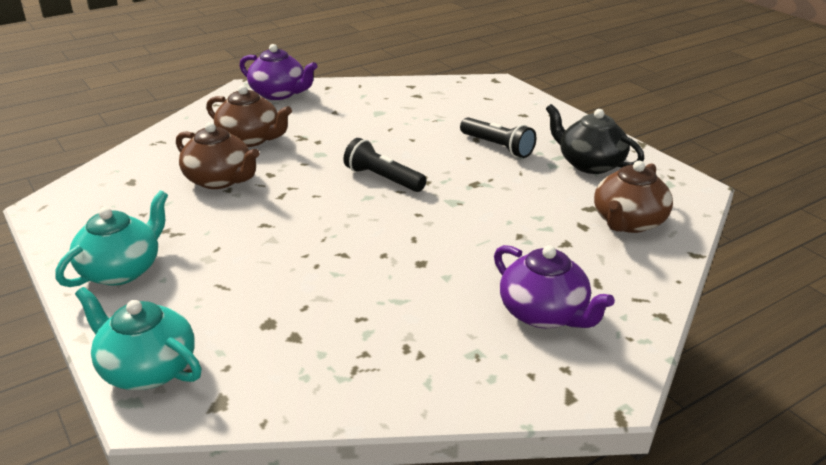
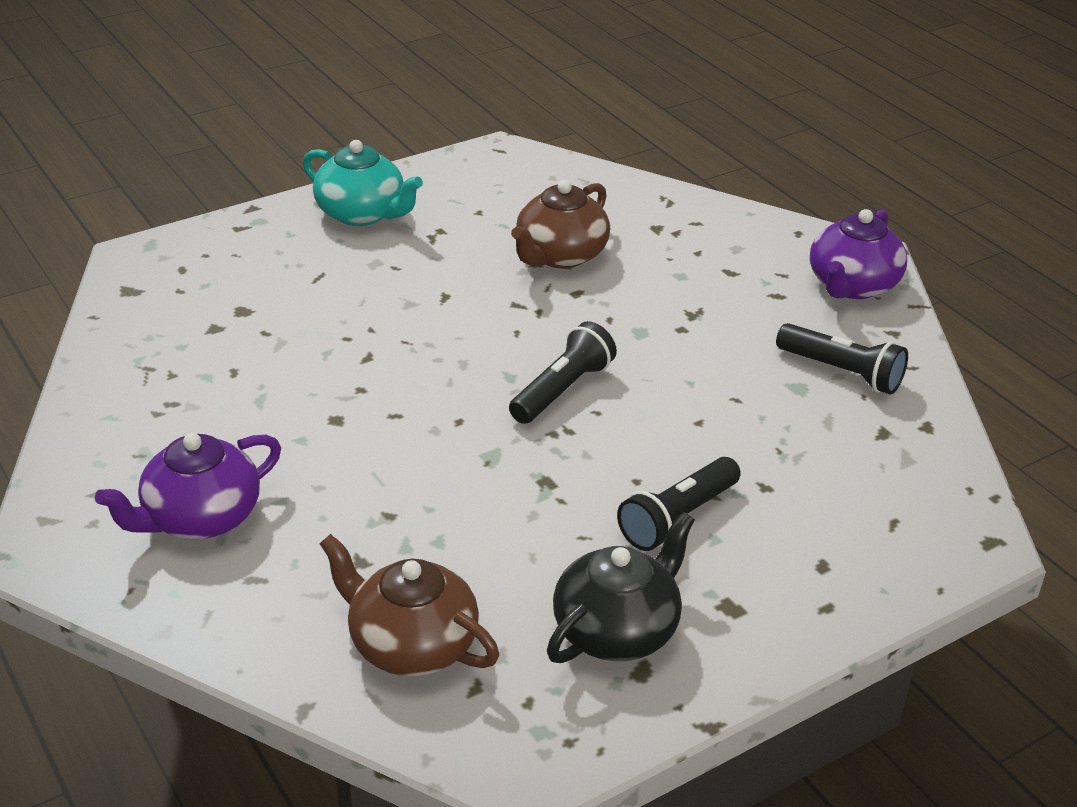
camera: 90 degrees right, 5 degrees up
turquoise teapot [75,287,202,390] -> none
brown teapot [206,85,292,147] -> none
none -> black flashlight [776,323,908,394]

